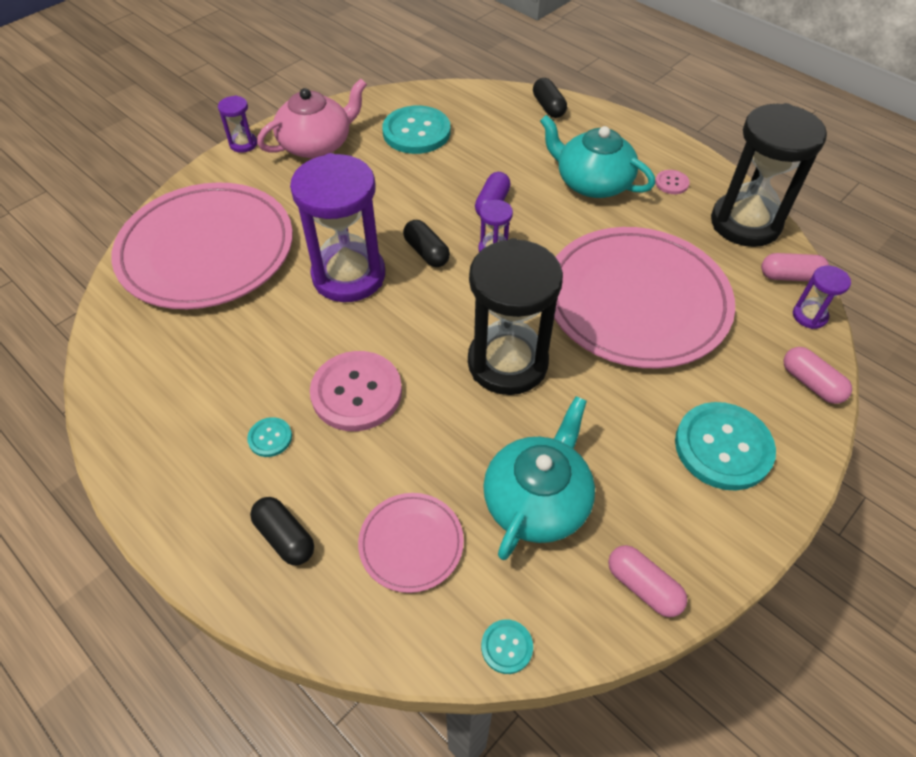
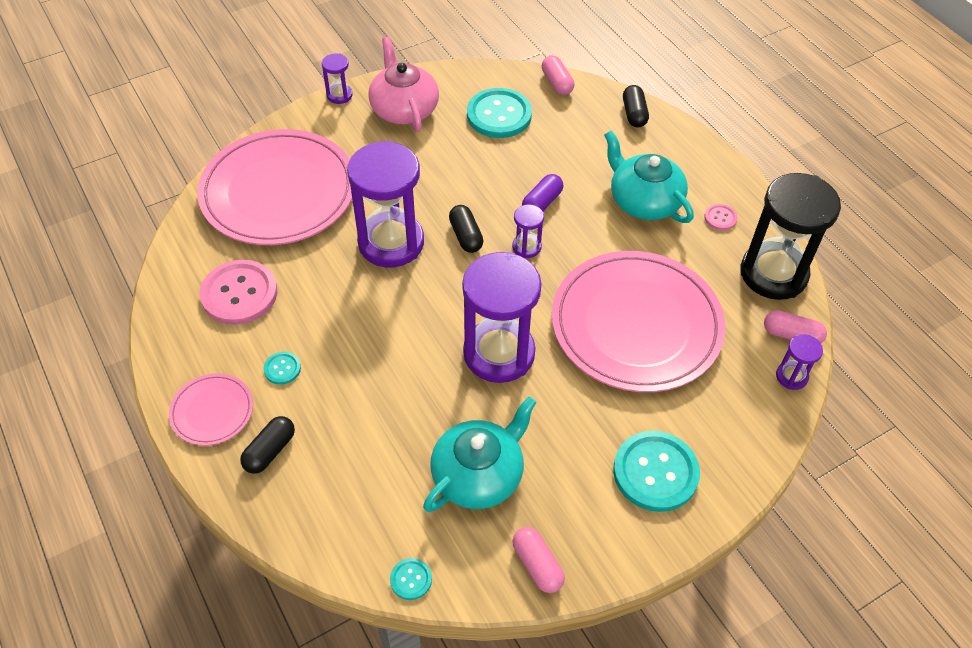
camera: 15 degrees right, 0 degrees up
black capsule [250,497,314,565] -> black capsule turned 60 degrees clockwise [240,416,295,474]
pink teapot [257,79,367,158] -> pink teapot turned 90 degrees counterclockwise [368,37,439,132]
pink button [310,351,402,431] -> pink button moved to [200,260,277,325]
pink plate [358,493,464,593] -> pink plate moved to [169,373,253,446]
black hourglass [468,238,563,395] -> purple hourglass [462,252,542,383]
pink capsule [783,347,852,404] -> pink capsule moved to [542,55,574,95]

